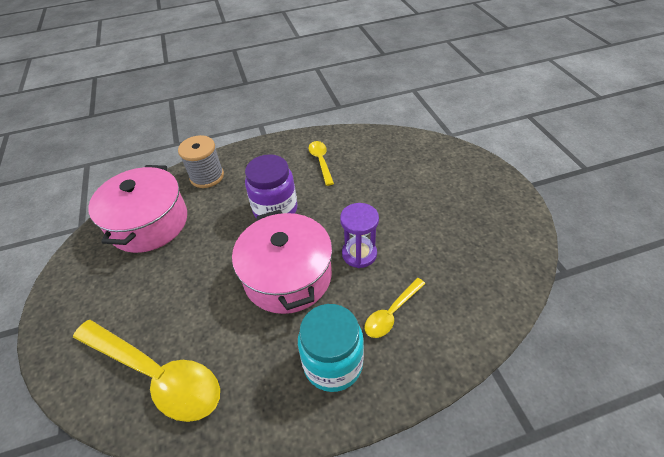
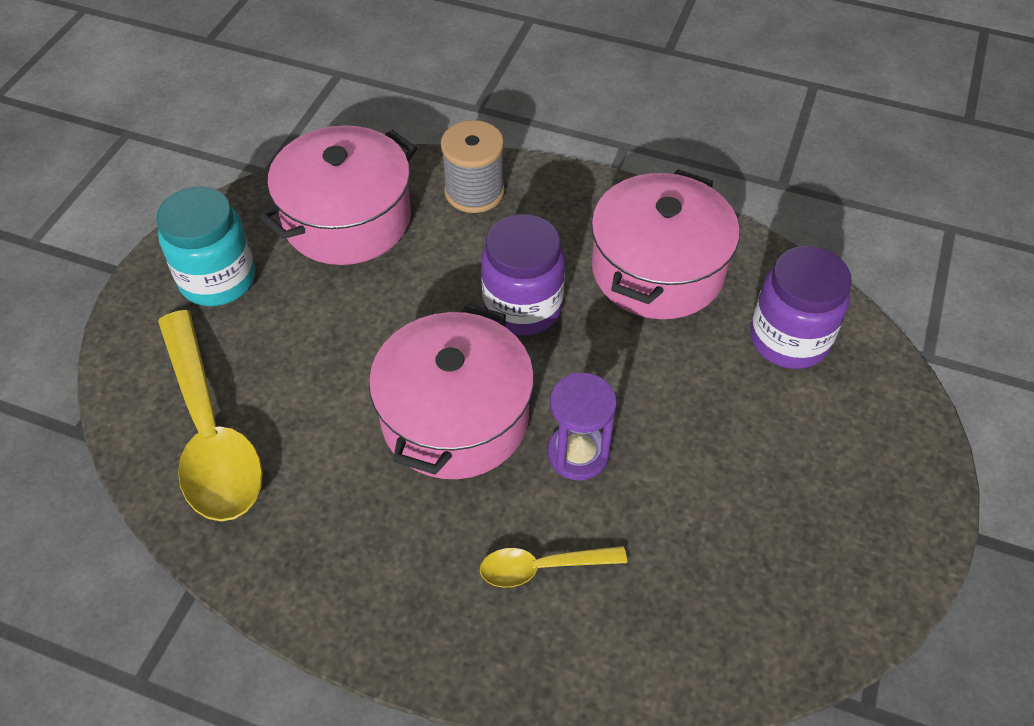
camera: 35 degrees right, 5 degrees up
turquoise jar [298,304,364,392] -> turquoise jar moved to [156,187,256,306]
yellow spoon [309,141,334,186] -> pink pot [591,169,740,319]
none -> purple jar [750,246,852,369]

